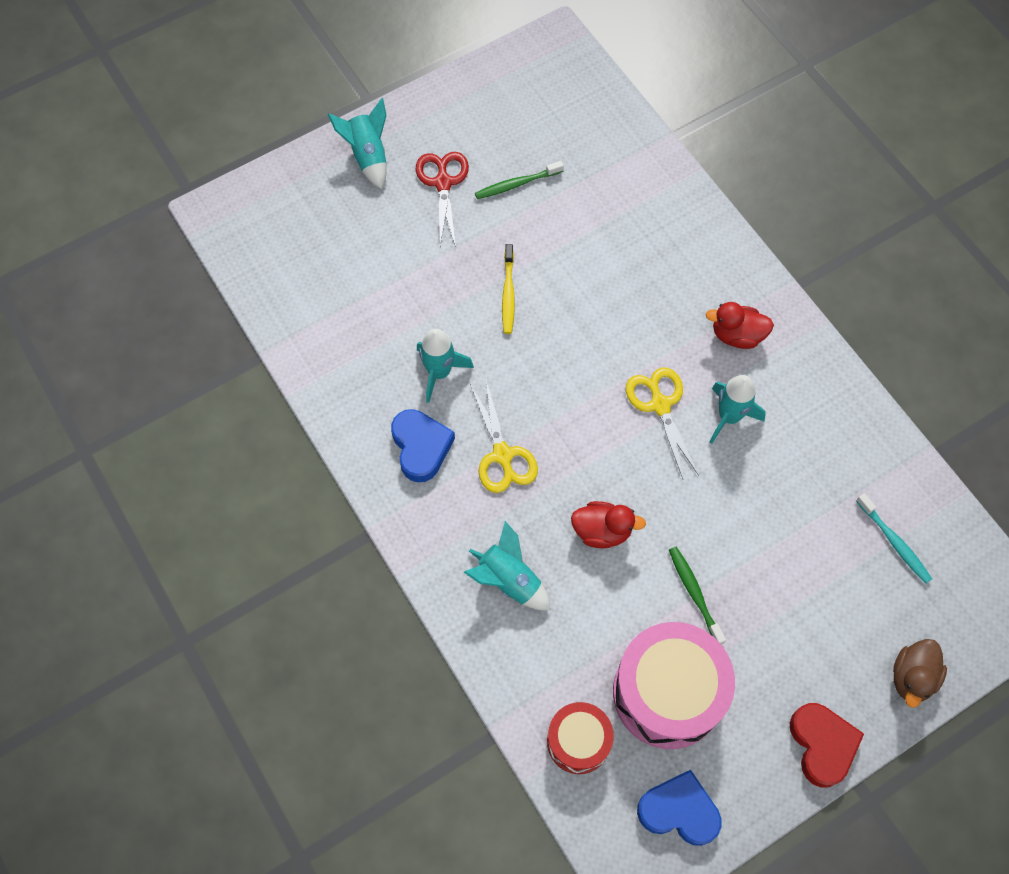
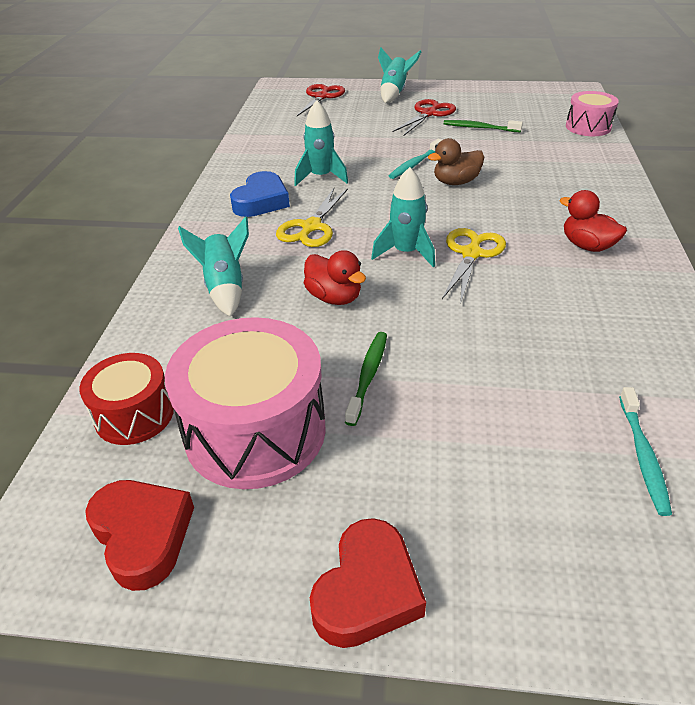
camera: 40 degrees right, 25 degrees down
yellow toothbrush [502,244,515,334] -> turquoise toothbrush [389,139,442,179]
blue heart [637,770,722,846] -> red heart [85,480,194,591]
turquoise rocket [710,375,766,444] -> turquoise rocket moved to [371,167,435,268]
brown duck [893,639,947,708] -> brown duck moved to [428,138,484,185]
none -> red scissors [297,84,345,116]
none -> pink drum [566,91,619,136]

